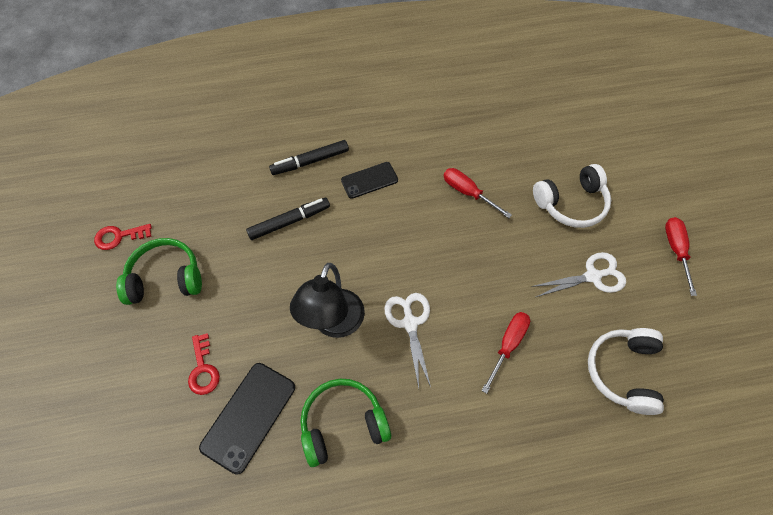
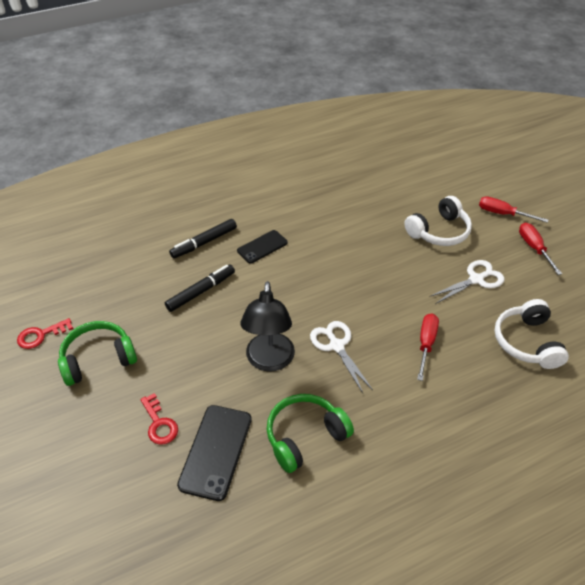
camera: 15 degrees left, 15 degrees down
red screwdriver [444,168,512,218] -> red screwdriver moved to [479,196,548,223]

